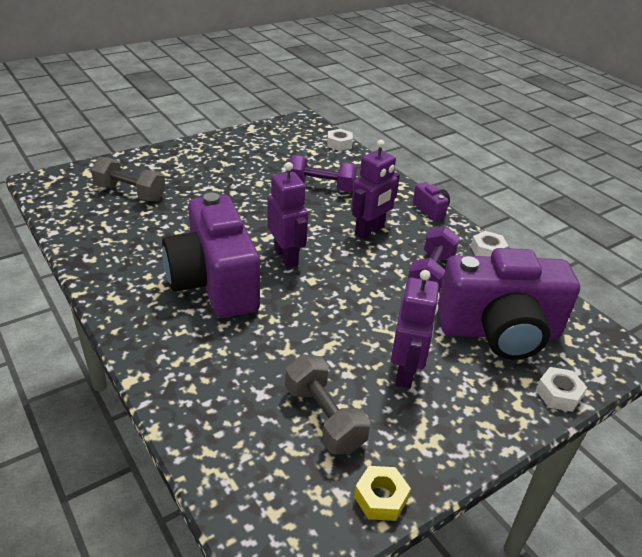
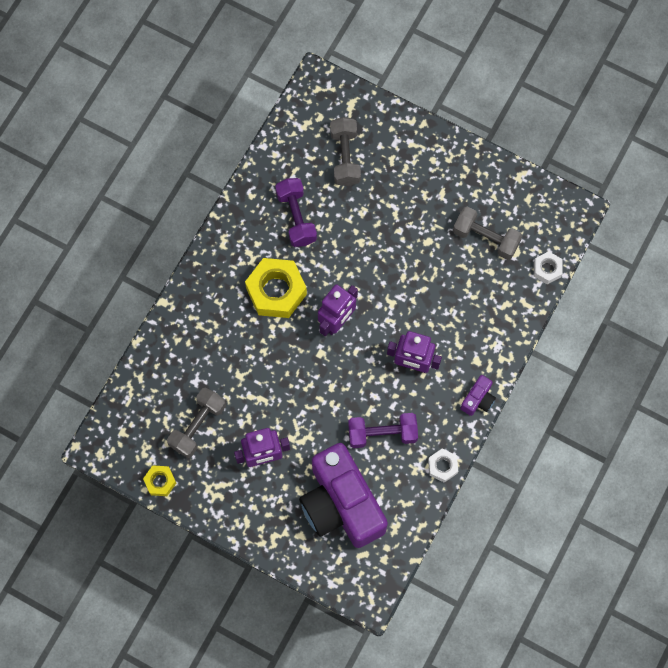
camera: 65 degrees right, 35 degrees up
purple camera [162,192,260,318] -> yellow nut [245,258,307,318]
purple dumbbell [289,155,357,192] -> purple dumbbell moved to [275,178,317,247]
white nut [536,367,587,412] -> none
none -> grey dumbbell [453,207,522,260]

